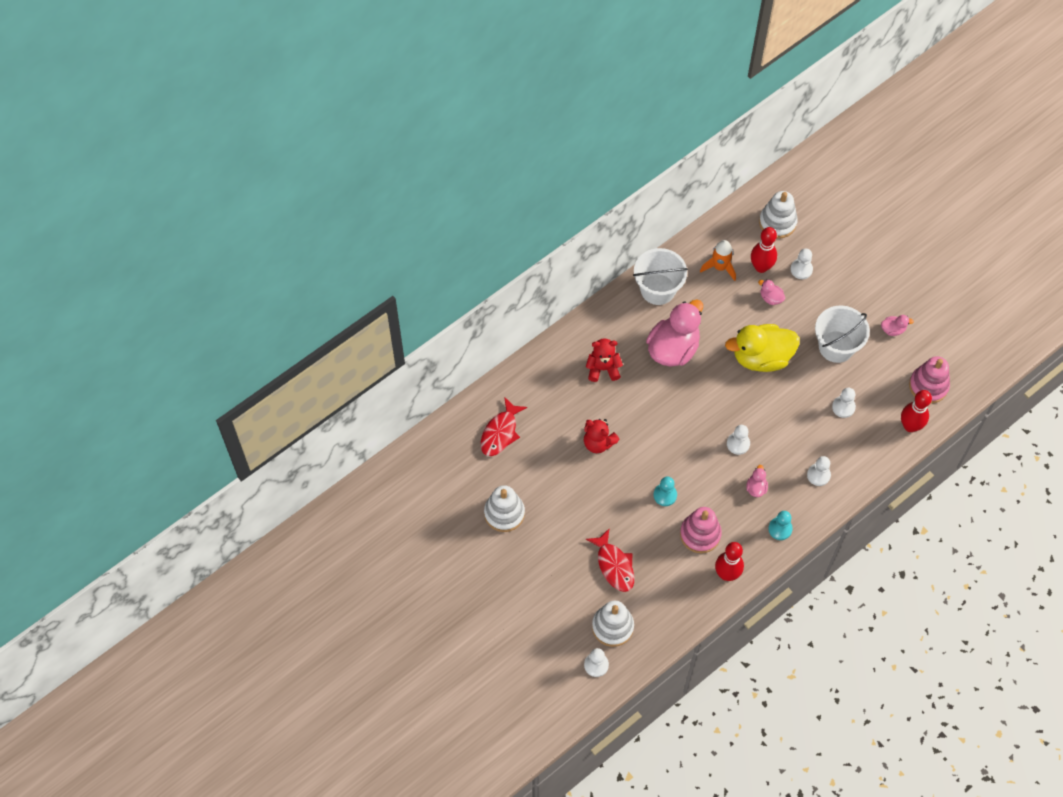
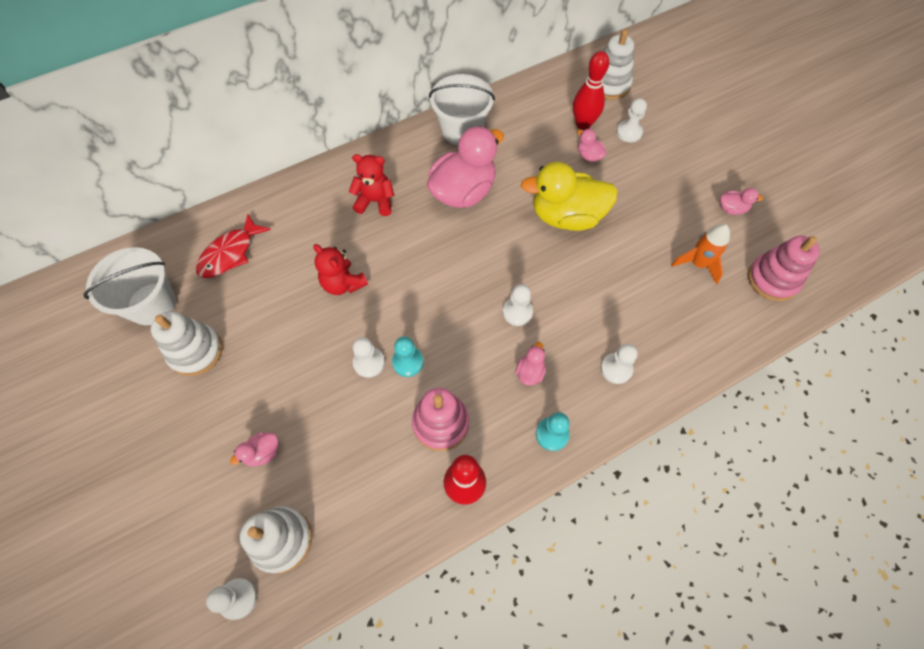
camera: 10 degrees right, 0 degrees up
red fish [586,529,634,592] -> none
orange rocket [700,240,736,281] -> orange rocket moved to [671,224,730,284]
white bucket [815,306,870,363] -> white bucket moved to [83,247,176,325]
white pawn [832,388,856,418] -> white pawn moved to [353,337,385,378]
red bowling pin [901,390,932,432] -> none
none -> pink duck [230,432,278,466]

